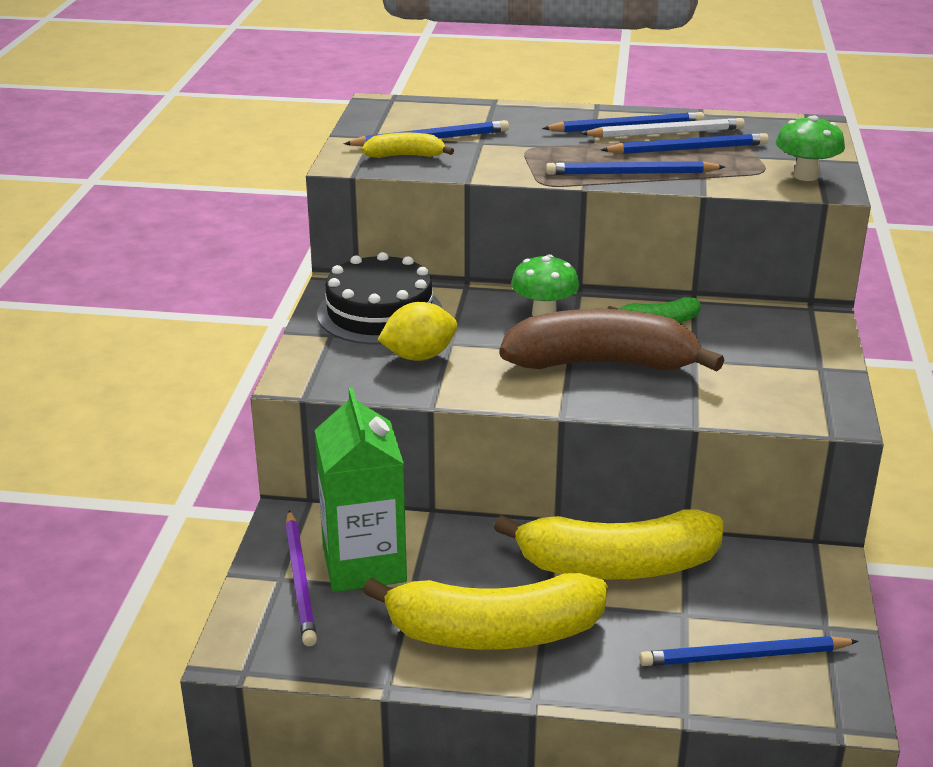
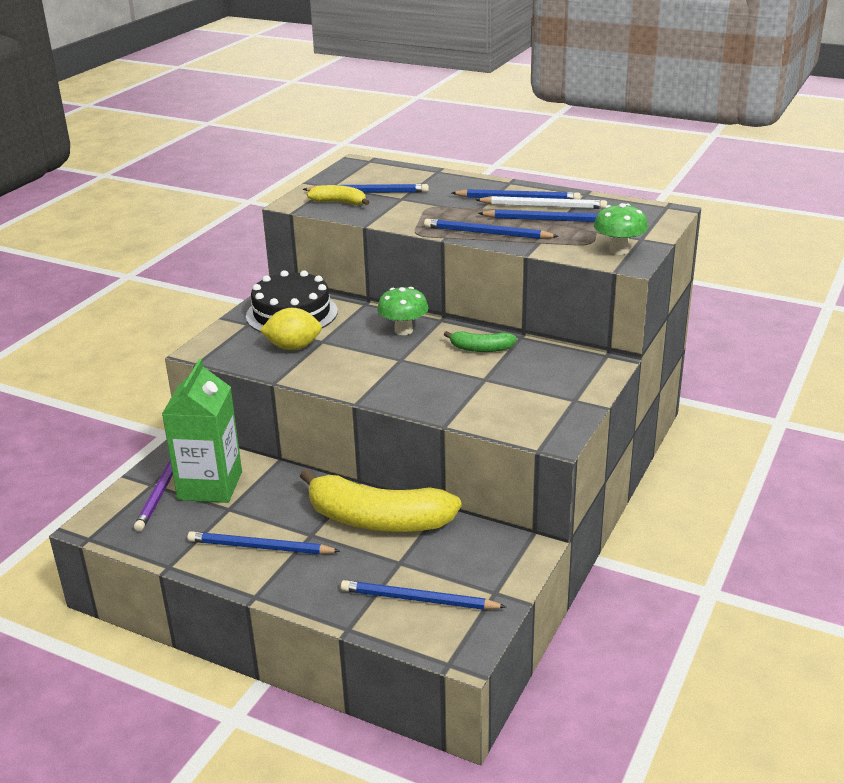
camera: 20 degrees right, 0 degrees up
yellow banana [363,573,608,650] -> blue pencil [187,531,340,554]
brown banana [499,309,724,372] -> none

